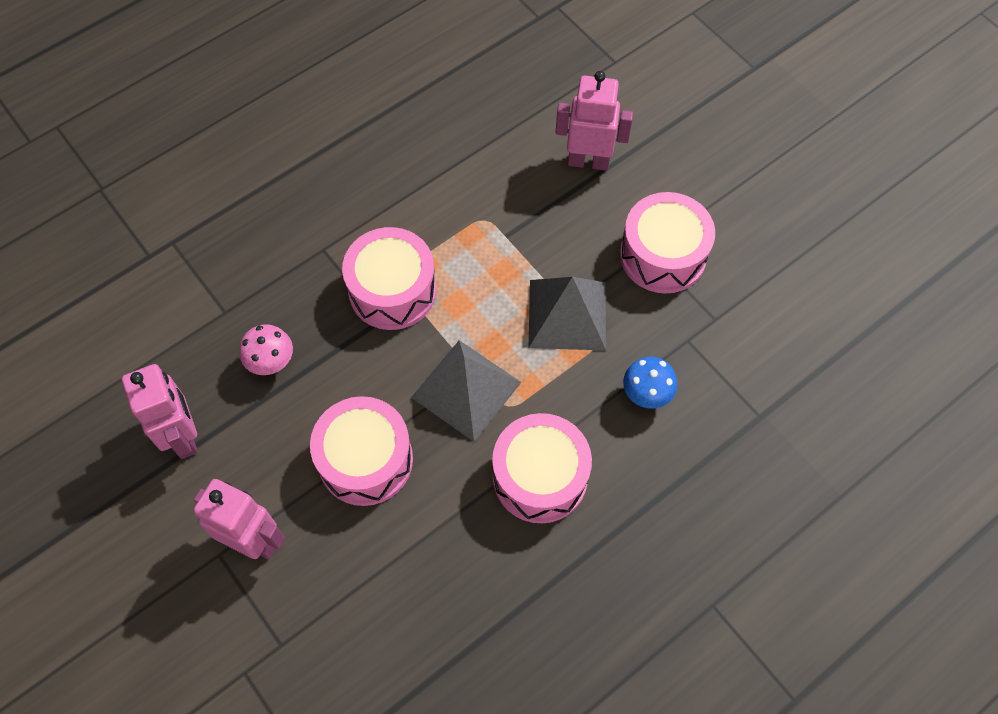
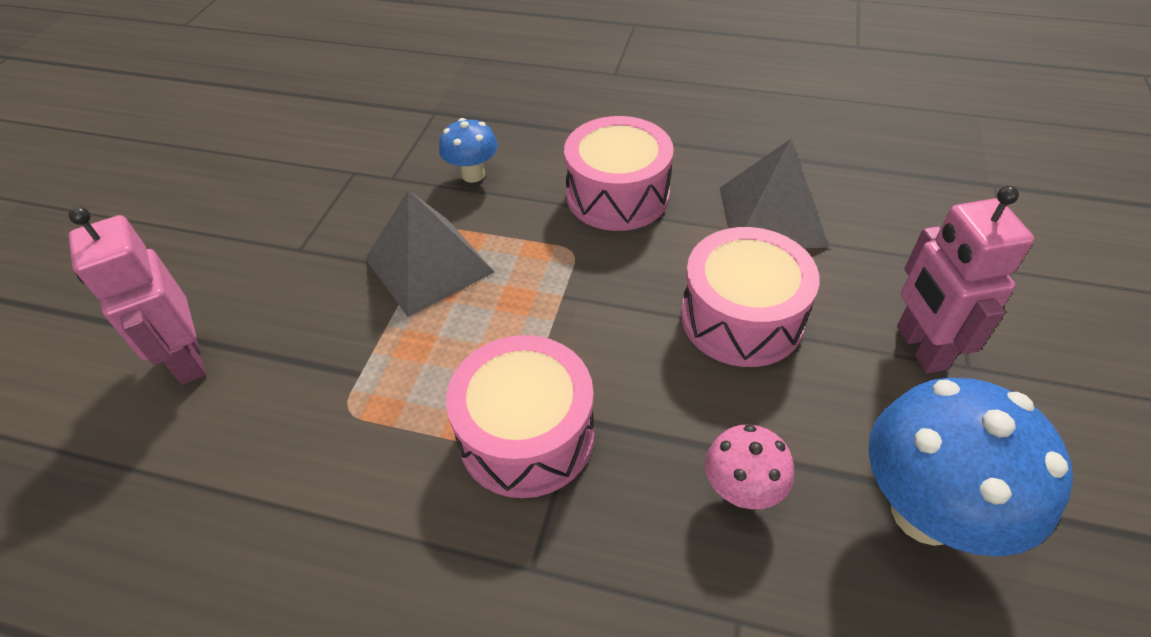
camera: 125 degrees left, 15 degrees down
pink robot [121,364,198,459] -> blue mushroom [868,378,1073,556]
grey pyramid [411,340,522,442] -> grey pyramid moved to [720,139,830,248]
pink drum [620,192,715,294] -> none

